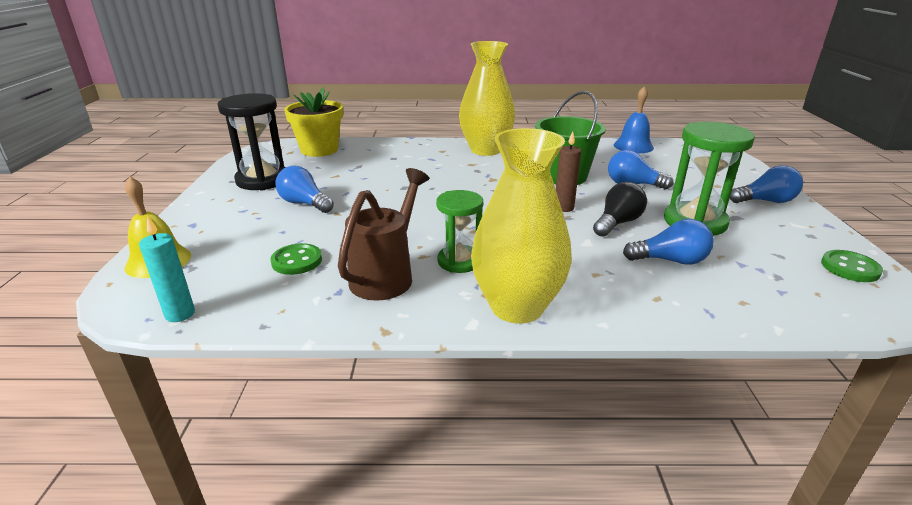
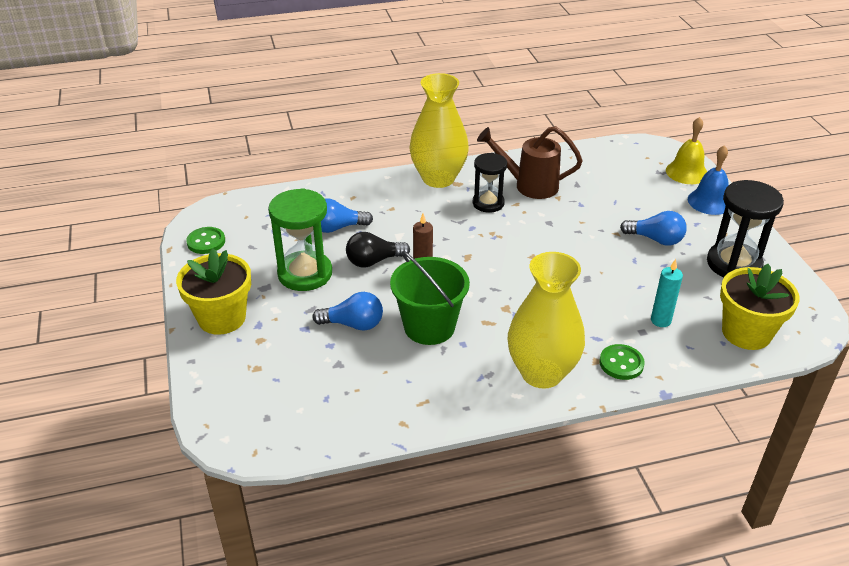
camera: 165 degrees right, 10 degrees up
turquoise candle [139,216,195,322] -> turquoise candle moved to [651,259,683,327]
green button [270,243,322,275] -> green button moved to [599,344,645,380]
brown watering can [338,168,429,301] -> brown watering can turned 90 degrees clockwise [477,126,583,199]
green hourglass [436,190,483,273] -> black hourglass [473,153,507,213]
black light bulb [593,182,647,237] -> black light bulb turned 45 degrees clockwise [346,232,410,268]
blue bell [614,86,654,153] -> blue bell moved to [688,145,729,215]
blue light bulb [730,165,803,203] -> yellow flower pot [176,248,251,335]

